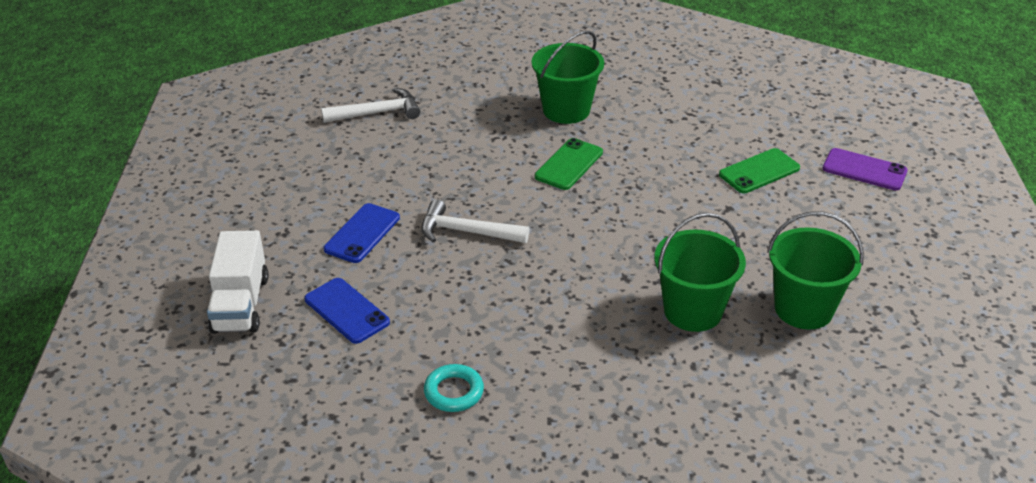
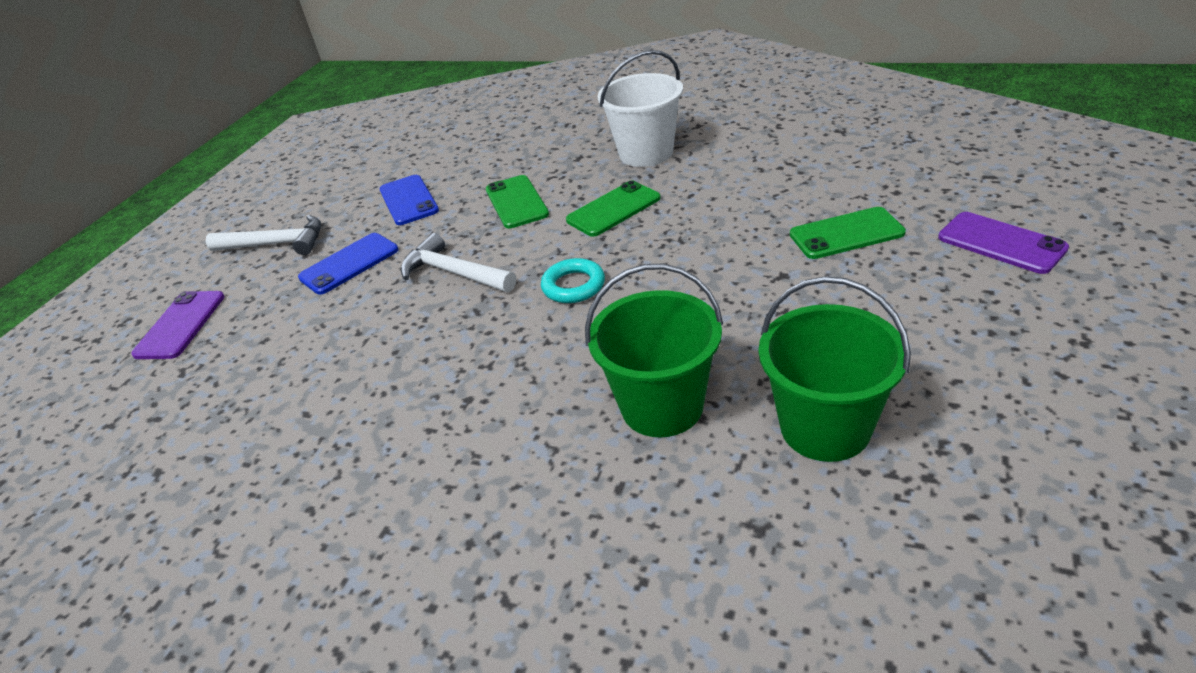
camera: 25 degrees right, 0 degrees up
white truck [207,230,269,334] -> purple phone [132,291,225,359]
blue phone [304,278,390,344] -> blue phone moved to [380,175,439,225]
white hammer [321,88,420,123] -> white hammer moved to [206,215,321,255]
turquoise ring [424,364,484,412] -> turquoise ring moved to [541,258,605,303]
green bucket [532,31,604,124] -> white bucket [598,50,683,167]
none -> green phone [486,175,549,229]

